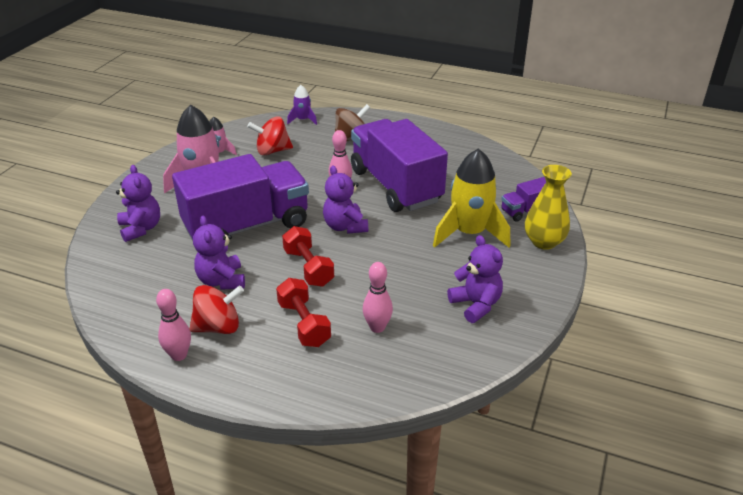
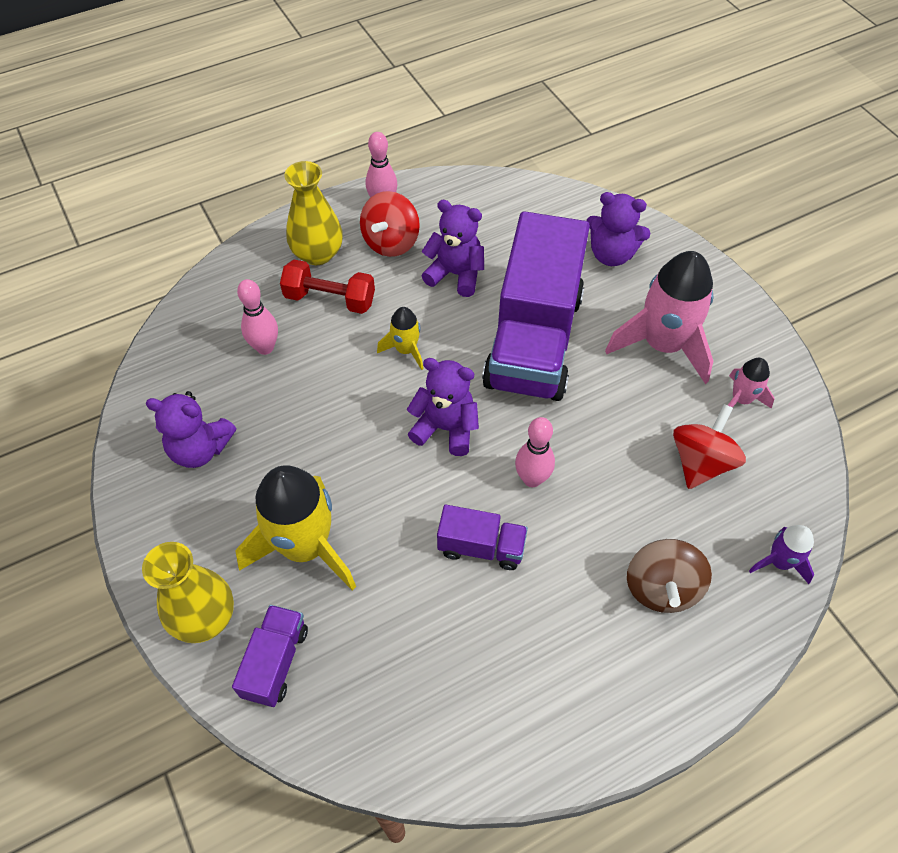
camera: 130 degrees right, 20 degrees up
red dumbbell [282,226,334,287] -> yellow rocket [377,307,423,370]
purple truck [351,119,448,212] -> purple truck [437,505,528,570], size x0.44
none -> yellow vase [284,161,343,265]

